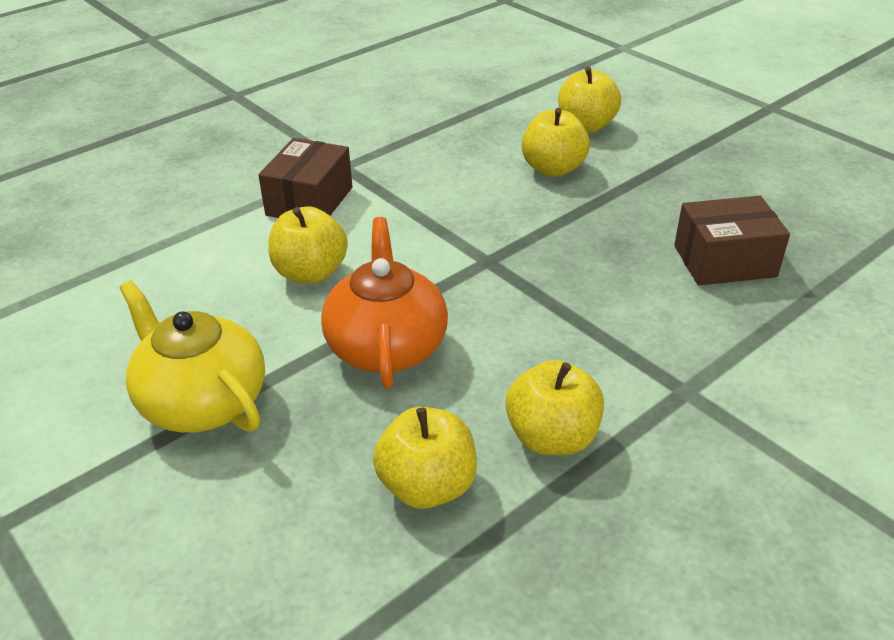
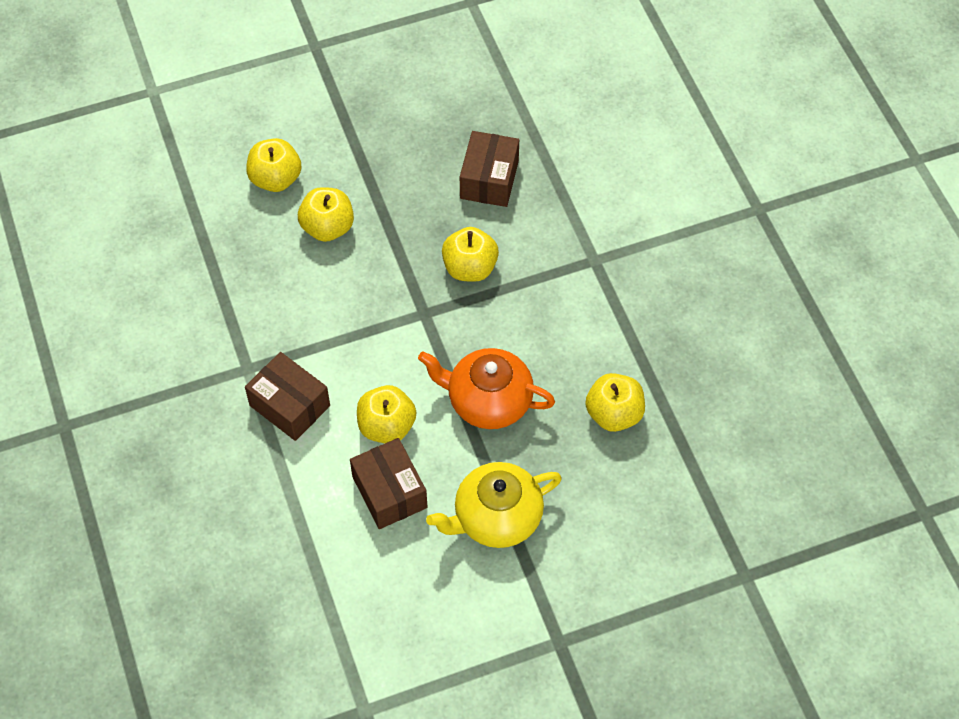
camera: 70 degrees left, 20 degrees up
yellow apple [505,360,604,455] -> yellow apple moved to [442,227,499,282]
none -> brown box [350,438,428,529]

